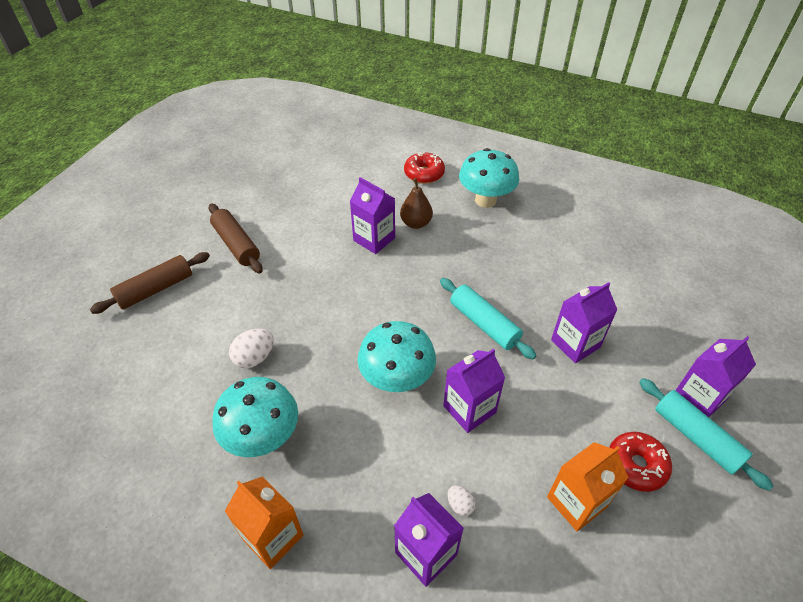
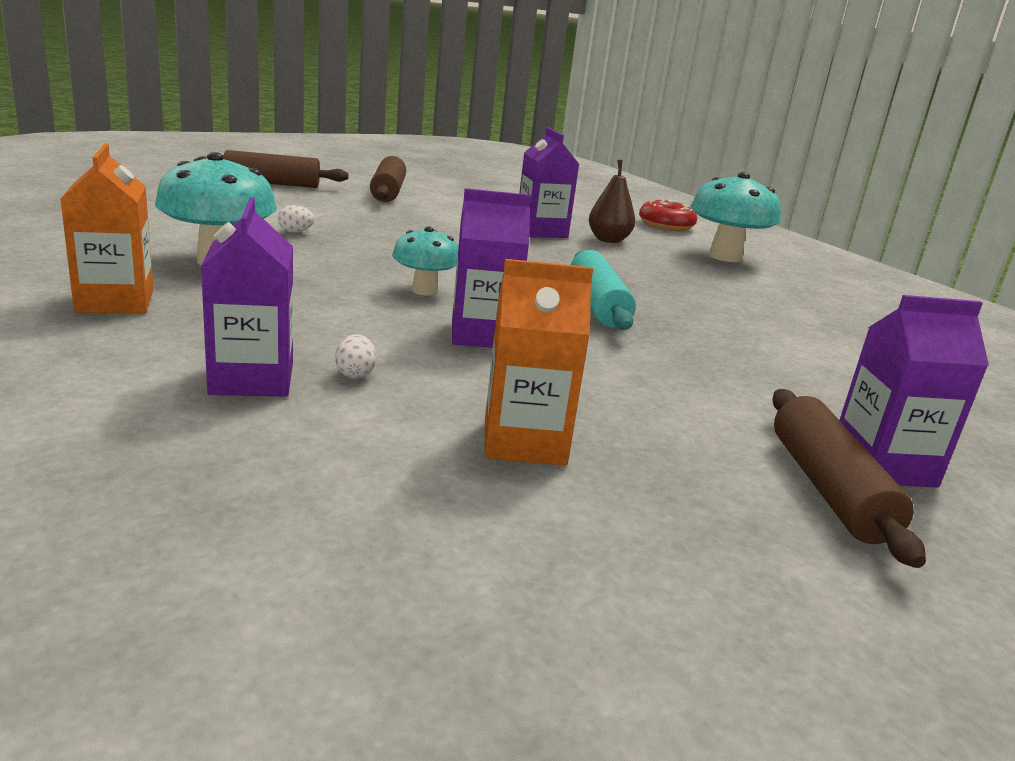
camera: 30 degrees right, 25 degrees down
white egg [229,328,274,368] -> white egg [278,205,315,233], size x0.58
turquoise mushroom [358,321,436,392] -> turquoise mushroom [392,227,459,296], size x0.60
purple carton [551,282,617,363] -> none
red donut [609,432,672,492] -> none
turquoise rolling pin [639,378,774,491] -> brown rolling pin [772,389,926,568]

